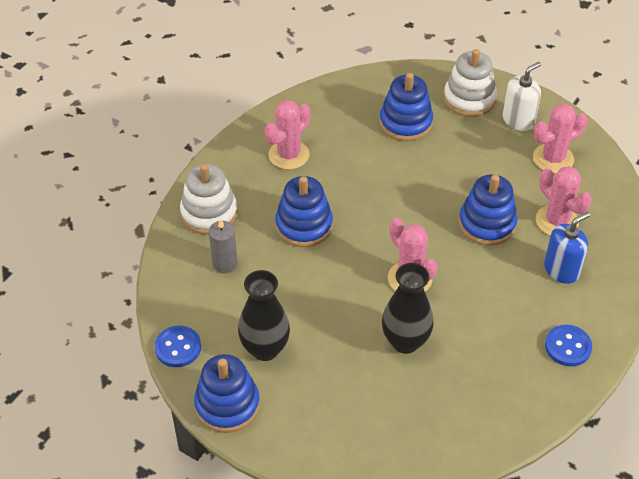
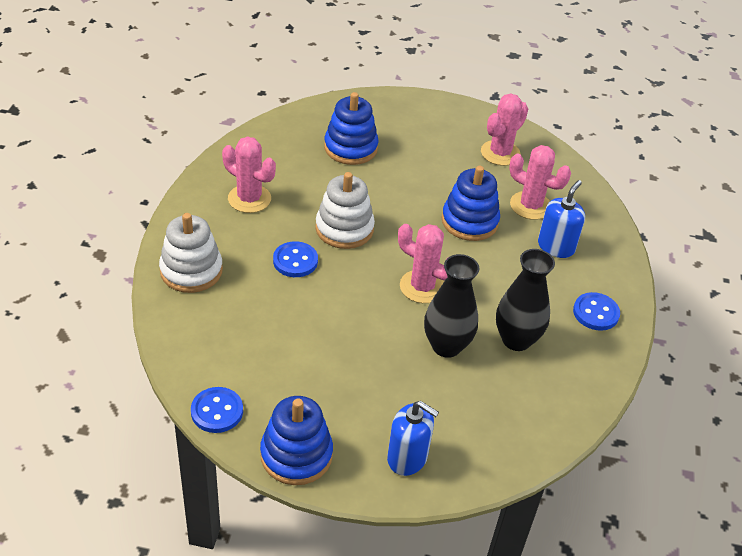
camera: 25 degrees left, 5 degrees down
grey candle [209,219,238,273] -> none
black vase [238,270,290,361] -> black vase moved to [496,249,555,351]
pink cactus [265,100,311,170] -> pink cactus turned 75 degrees counterclockwise [222,136,276,213]
blue stacking toy [275,176,333,247] -> blue button [273,241,318,277]
white stacking toy [444,49,497,117] -> white stacking toy moved to [315,172,375,249]
white soap dispenser [503,62,541,131] -> none
none -> blue soap dispenser [387,401,439,476]

